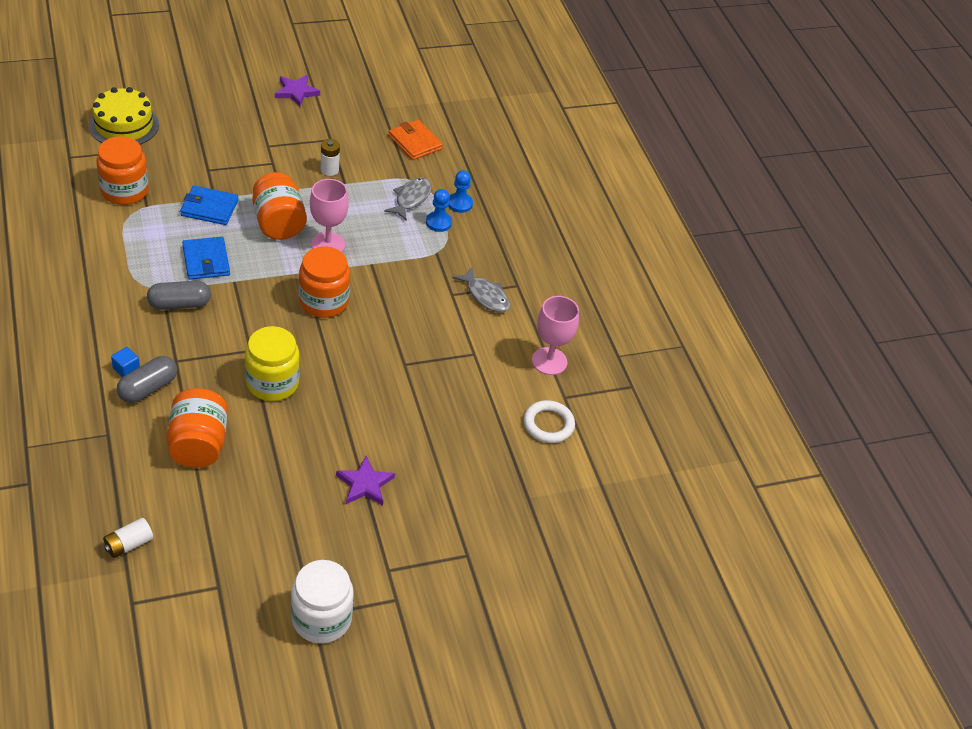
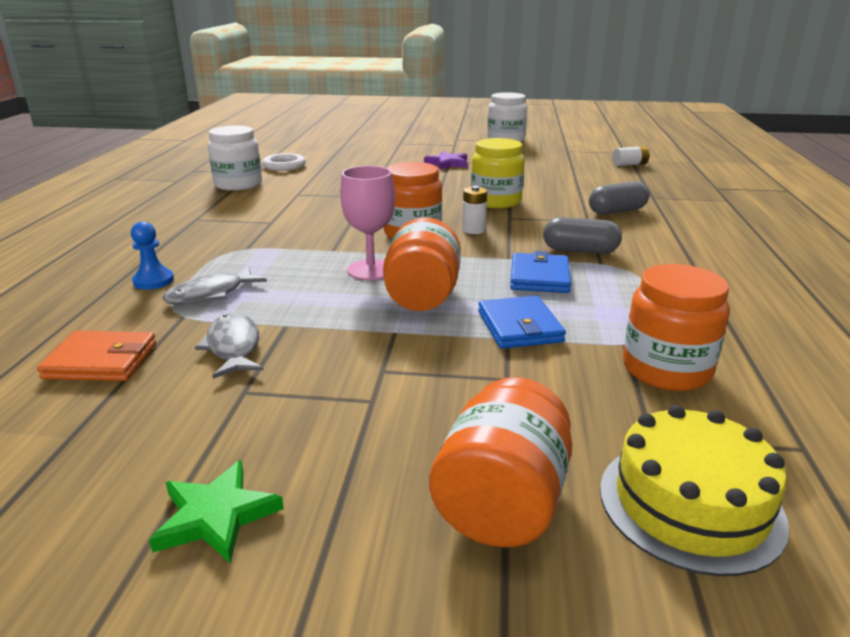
camera: 150 degrees left, 20 degrees down
blue cube [111,347,140,377] -> none
orange jar [167,388,228,468] -> orange jar moved to [429,377,572,547]
blue wallet [180,186,238,225] -> blue wallet turned 45 degrees clockwise [478,296,566,349]
purple star [275,75,320,107] -> green star [149,460,284,564]
white battery [321,139,340,176] -> white battery moved to [462,186,487,234]
orange wallet [389,120,443,160] -> orange wallet turned 75 degrees counterclockwise [37,331,157,381]
blue pawn [426,189,452,232] -> none
grey fish [452,267,510,313] -> grey fish moved to [195,313,264,379]
pink goblet [532,296,579,375] -> white jar [208,126,262,191]

